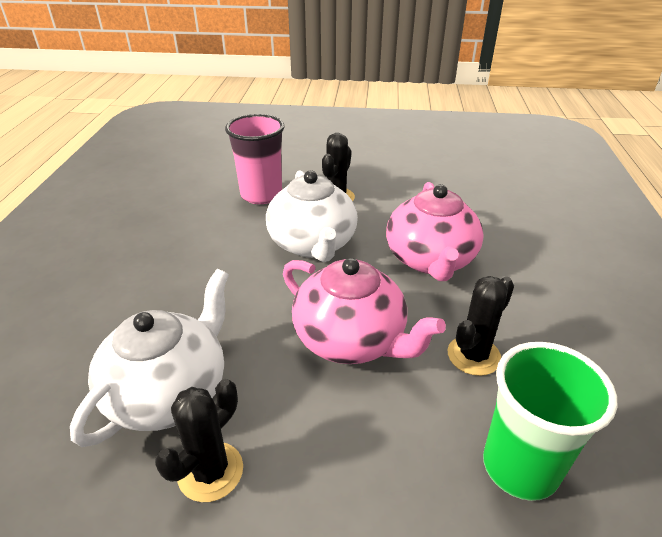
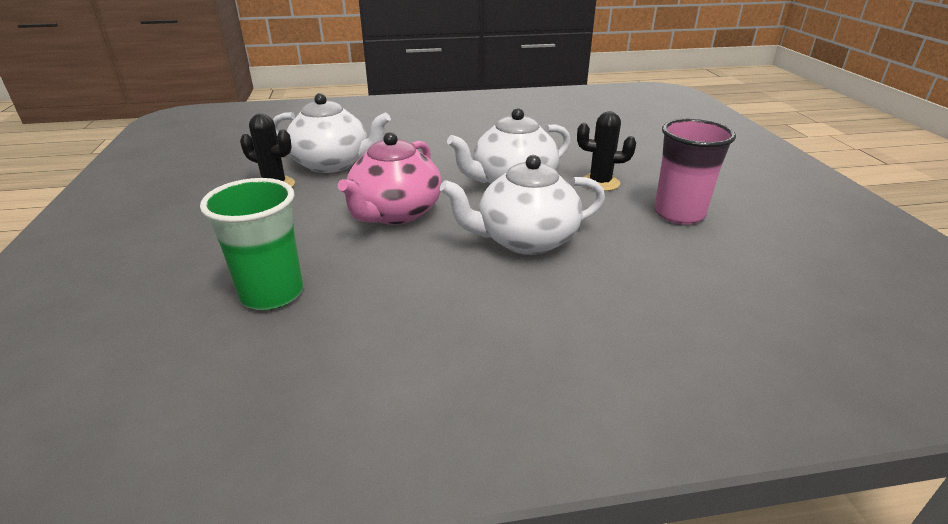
camera: 75 degrees right, 5 degrees down
pink cup [225,114,285,204] -> pink cup moved to [654,119,736,225]
pink teapot [386,182,484,281] -> white teapot [440,155,605,255]
black cactus [448,276,514,376] -> none

